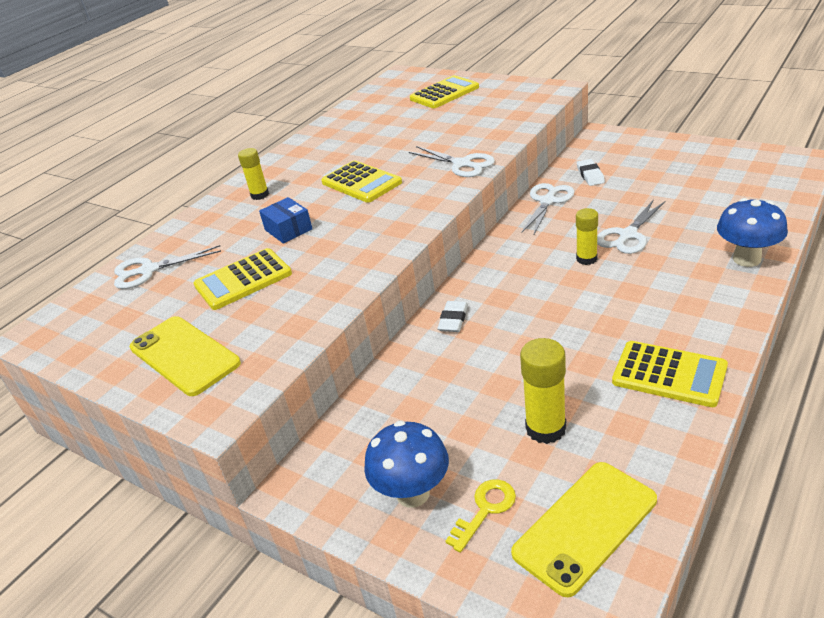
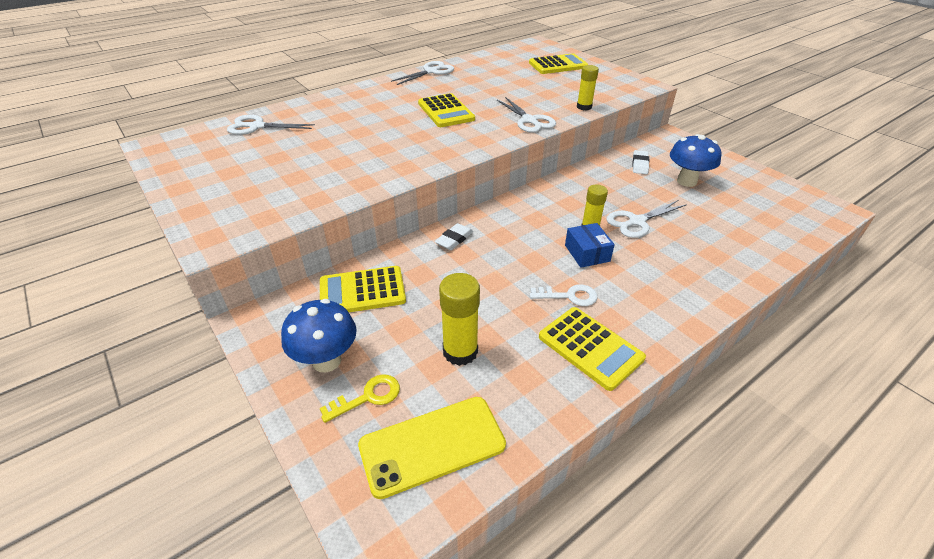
camera: 15 degrees right, 5 degrees up
yellow phone [130,316,241,396] -> none
yellow calculator [194,248,292,310] -> yellow calculator moved to [320,266,406,312]
yellow glue stick [238,148,269,200] -> yellow glue stick moved to [577,65,599,110]
blue box [259,197,312,244] -> blue box moved to [565,223,615,268]
white scissors [521,183,574,236] -> white scissors moved to [391,61,454,85]
blue mushroom [717,198,788,267] -> blue mushroom moved to [670,134,721,187]
none -> white key [530,284,597,306]

